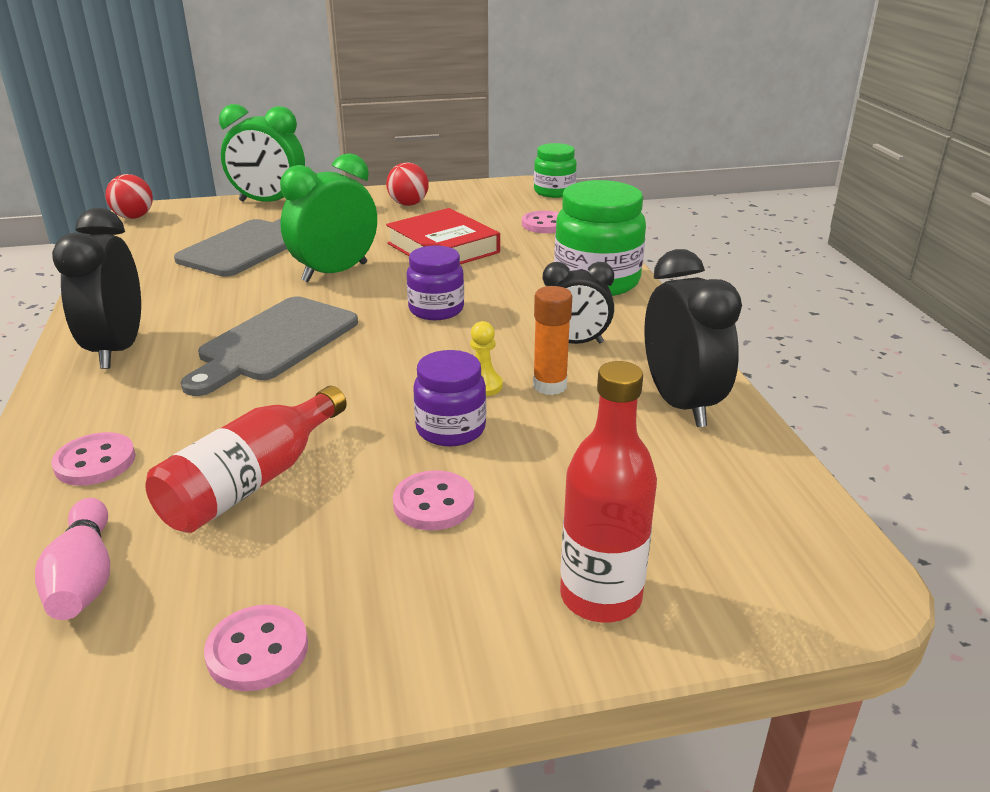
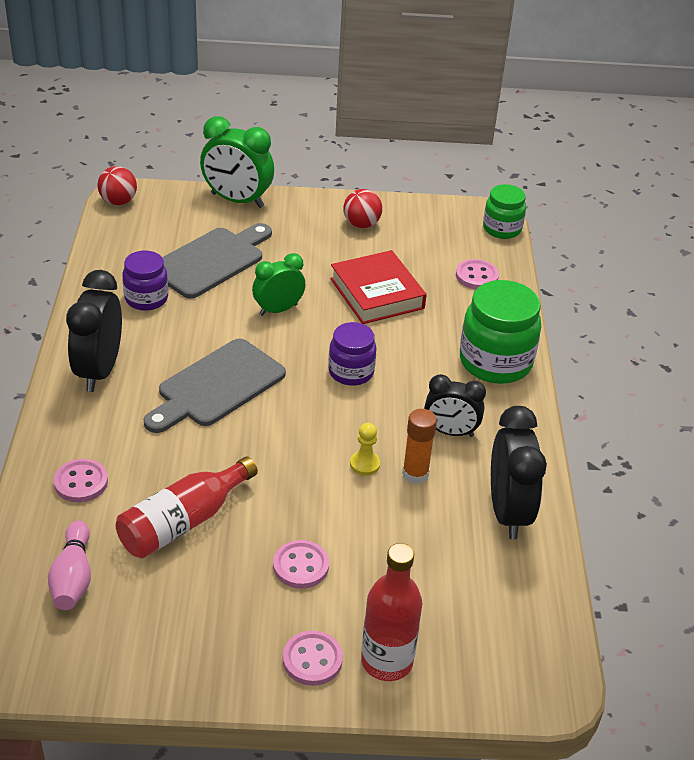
camera: 10 degrees right, 10 degrees up
pink button [204,605,308,691] -> pink button moved to [283,631,343,686]
green clock [280,153,377,282] -> green clock [252,253,305,316], size x0.65
purple jar [413,350,486,446] -> purple jar moved to [122,251,168,311]

